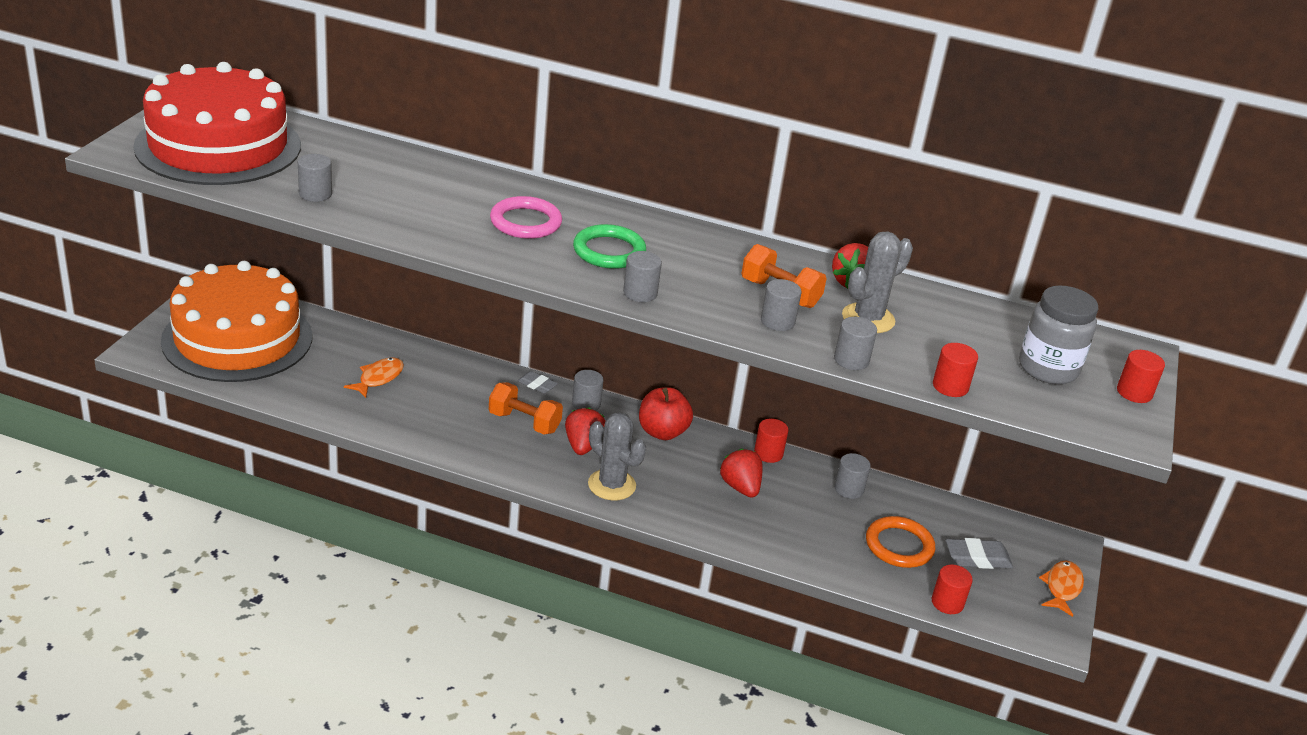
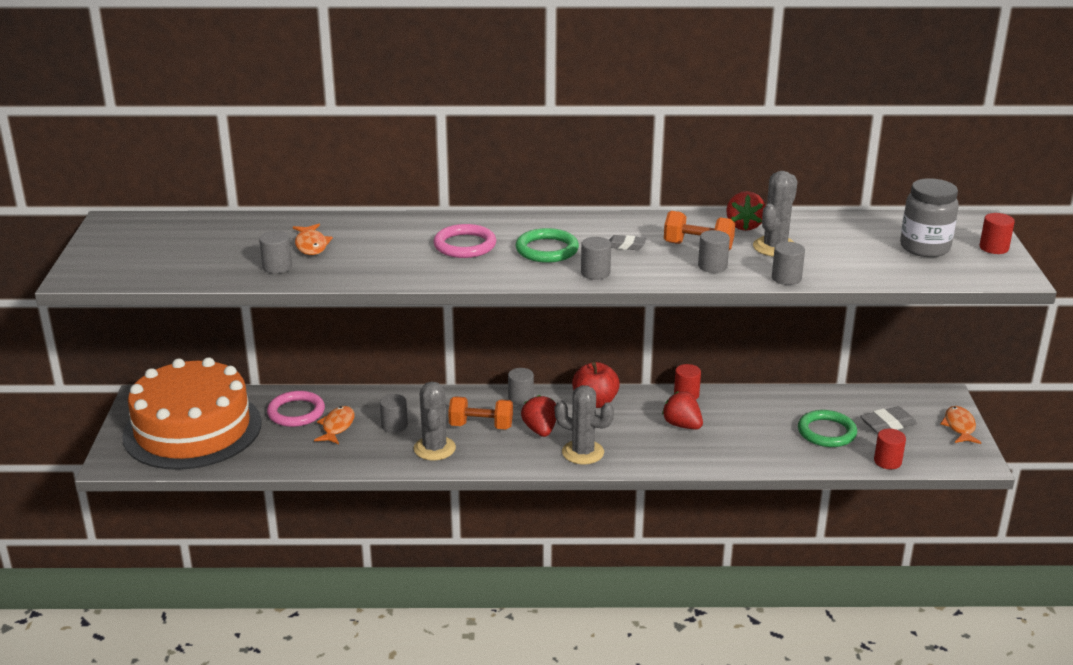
camera: 15 degrees left, 5 degrees down
red cake [133,62,301,185] -> none
grey eraser [518,371,558,394] -> grey eraser moved to [609,235,647,250]
grey cylinder [834,453,871,499] -> grey cylinder moved to [380,394,408,433]
orange ring [866,516,935,568] -> green ring [798,410,857,447]
red cylinder [933,343,978,397] -> none
none -> pink ring [267,391,325,427]
none -> orange fish [293,224,333,255]
none -> grey cactus [414,382,456,461]

